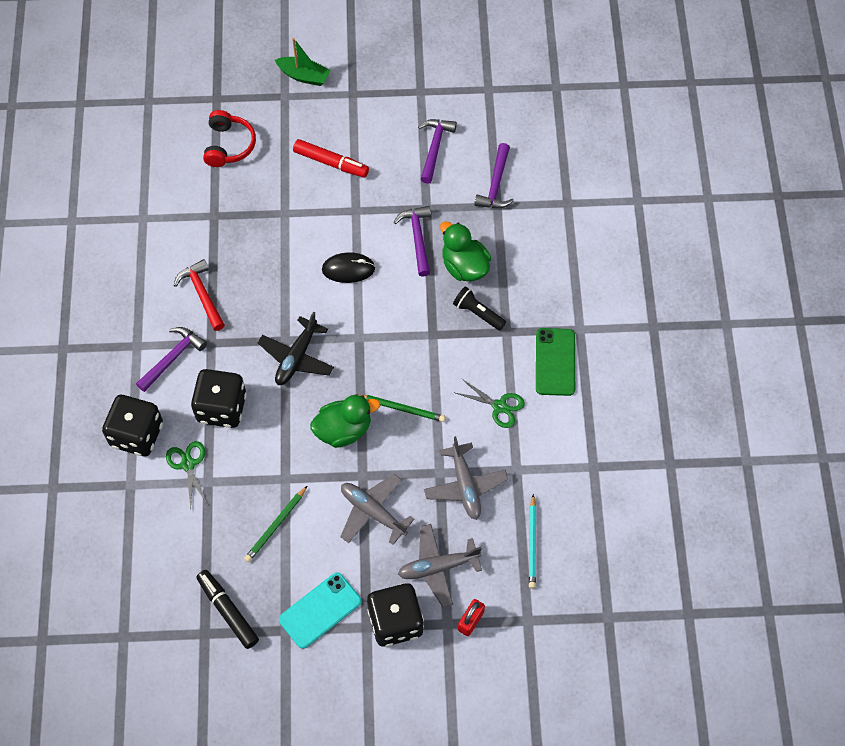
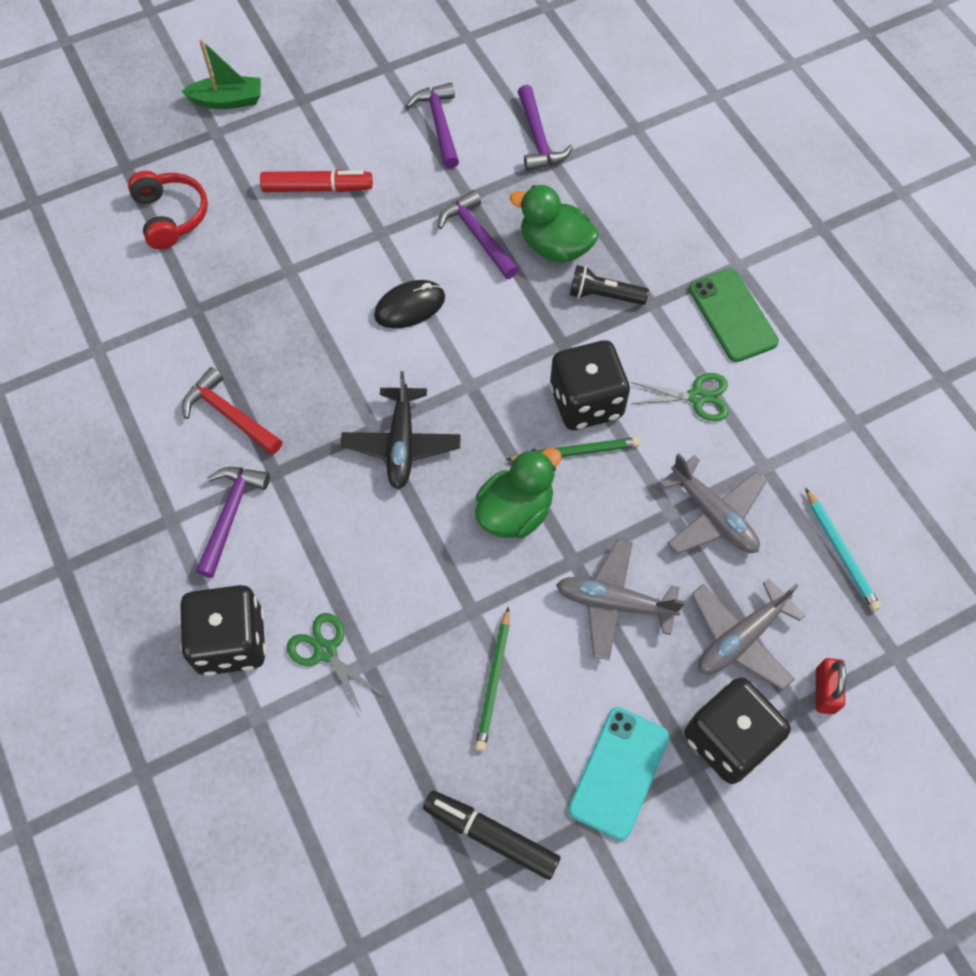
camera: 25 degrees left, 0 degrees up
black dice [191,369,247,428] -> black dice moved to [550,340,630,430]

